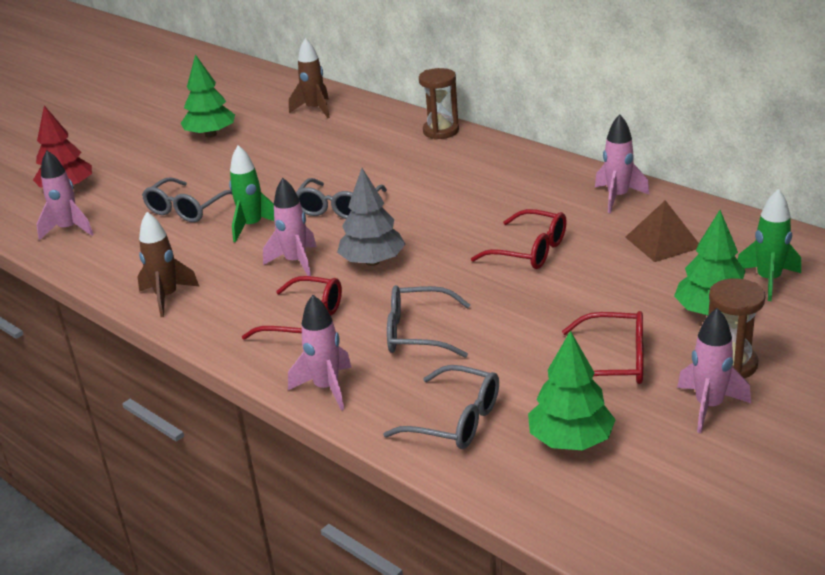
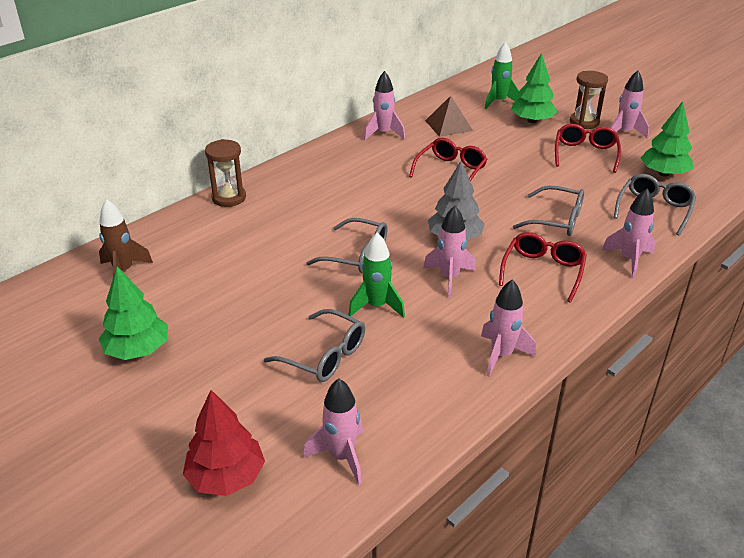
camera: 90 degrees left, 5 degrees up
brown rocket [137,212,199,317] -> pink rocket [481,279,536,377]
grey glasses [387,285,470,358] -> grey glasses turned 75 degrees counterclockwise [513,186,584,236]

